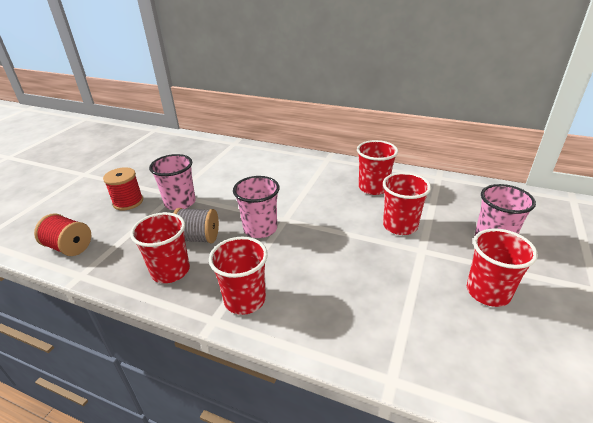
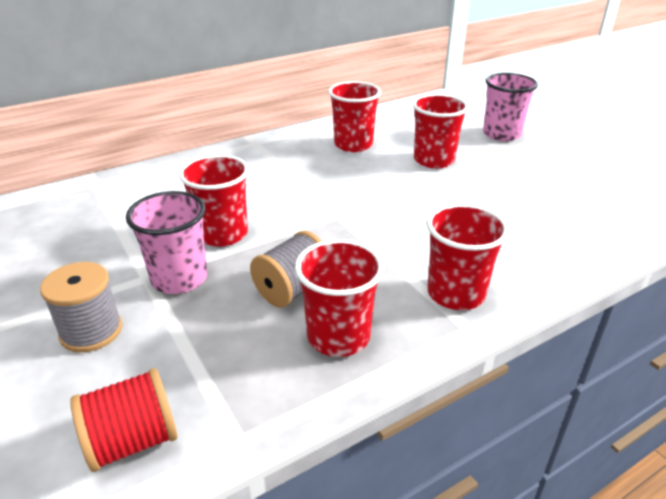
camera: 55 degrees left, 0 degrees up
red spool [103,167,143,210] -> grey spool [40,262,122,352]
pink cup [233,176,280,238] -> none
red cup [467,228,538,307] -> red cup moved to [179,154,249,247]

